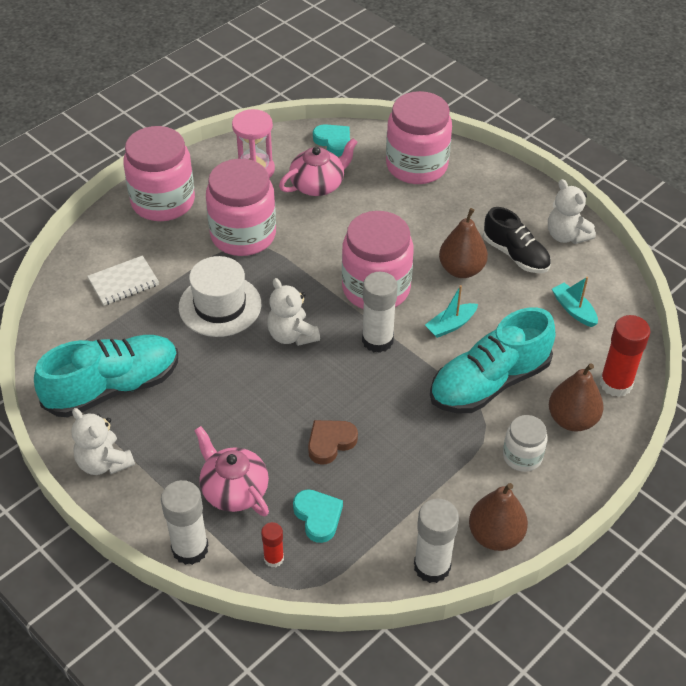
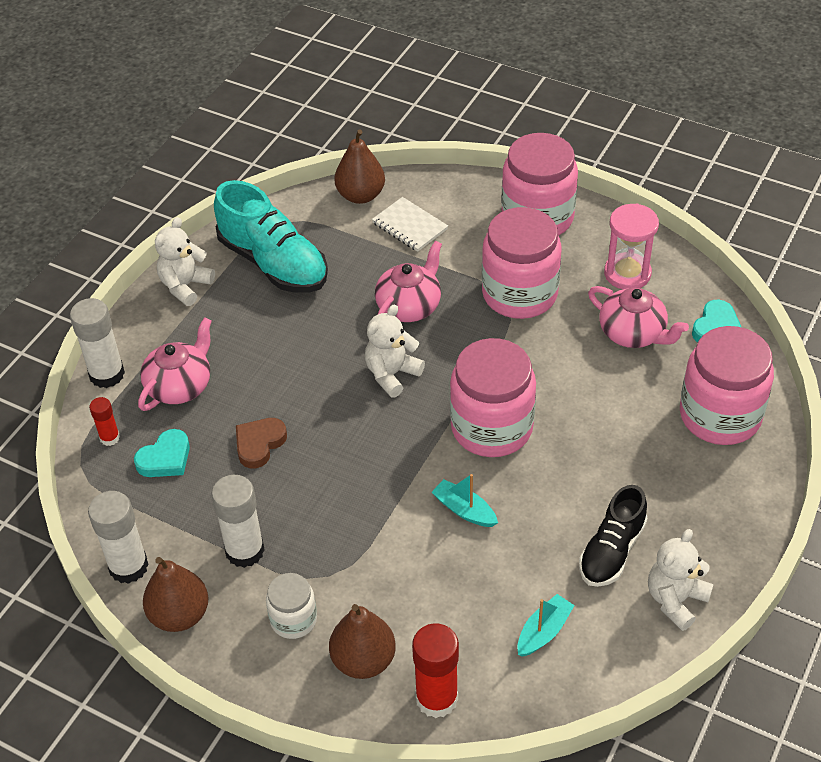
camera: 75 degrees right, 0 degrees up
white hat [179,256,261,337] -> pink teapot [375,241,442,322]
brown heart [308,420,358,465] -> brown heart turned 90 degrees counterclockwise [236,418,287,468]
white glue stick [362,272,398,353] -> white glue stick moved to [211,475,265,568]
turquoise shoe [430,308,555,413] -> none
brown pear [439,208,488,278] -> brown pear moved to [334,129,385,204]

